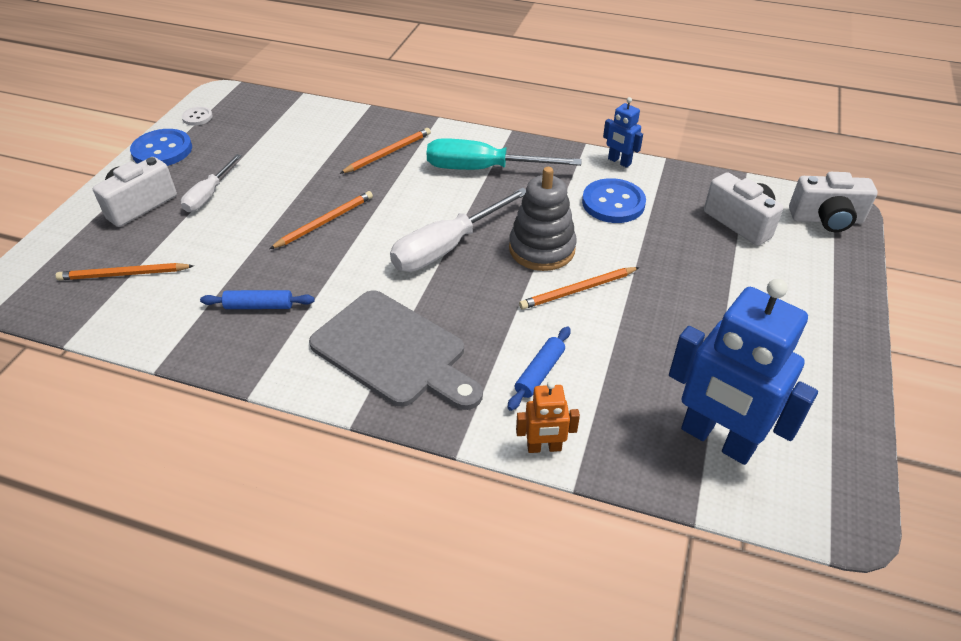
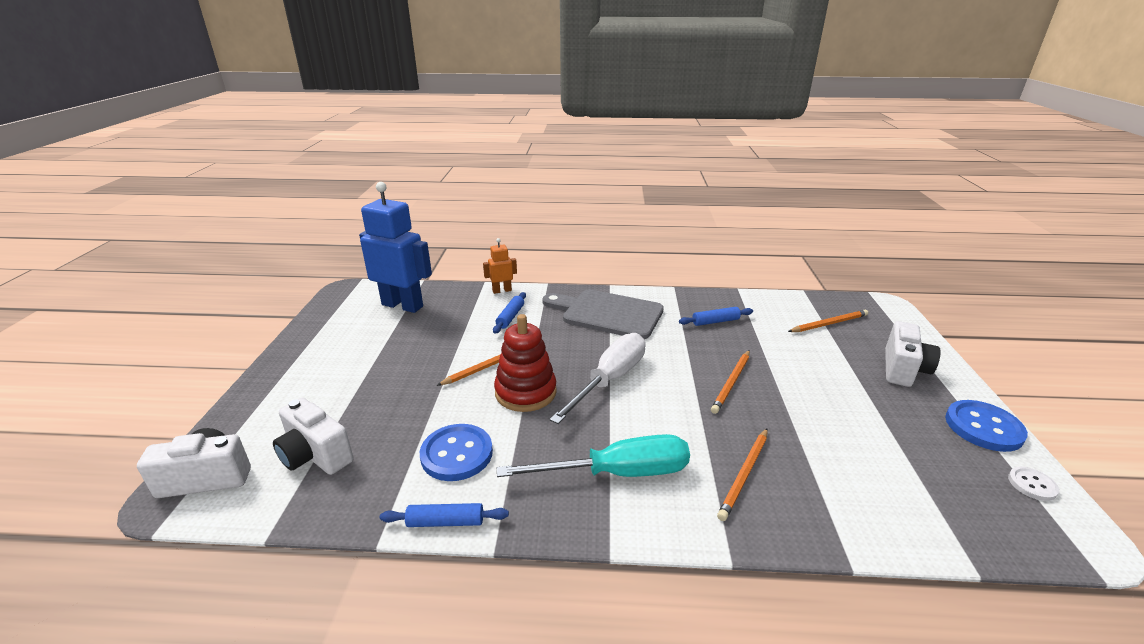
camera: 165 degrees right, 15 degrees down
white screwdriver [181,154,242,212] -> none
grey stacking toy [509,167,577,271] -> red stacking toy [494,314,557,412]
blue robot [603,97,643,168] -> blue rolling pin [380,503,509,527]

